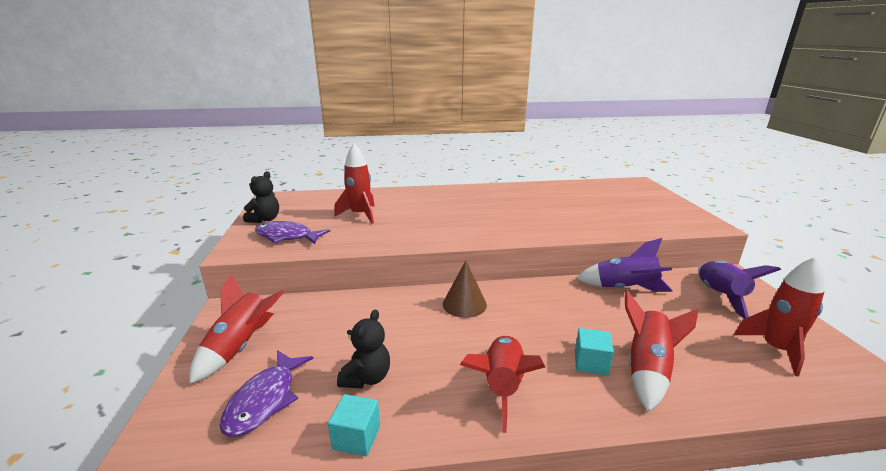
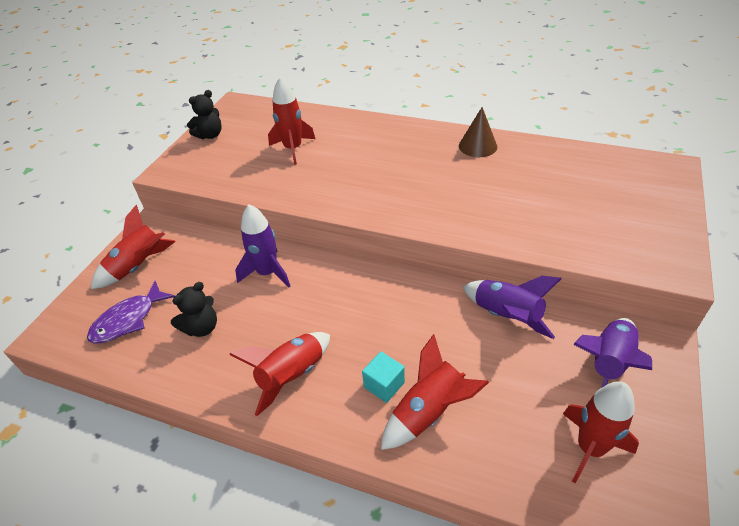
camera: 30 degrees right, 20 degrees up
purple fish [255,221,330,244] -> none
turquoise cube [328,394,380,456] -> none
brown cone [443,261,487,318] -> brown cone moved to [459,107,497,157]
none -> purple rocket [235,204,290,288]

